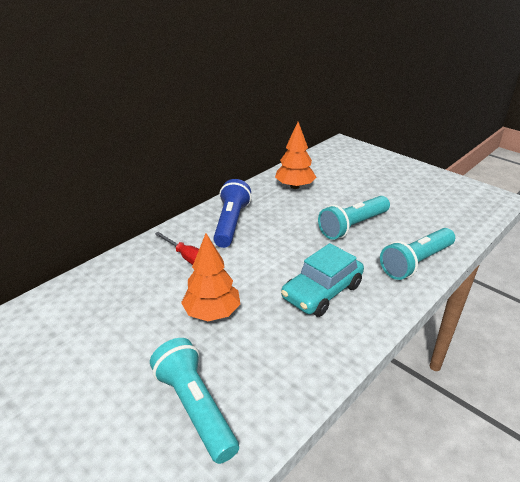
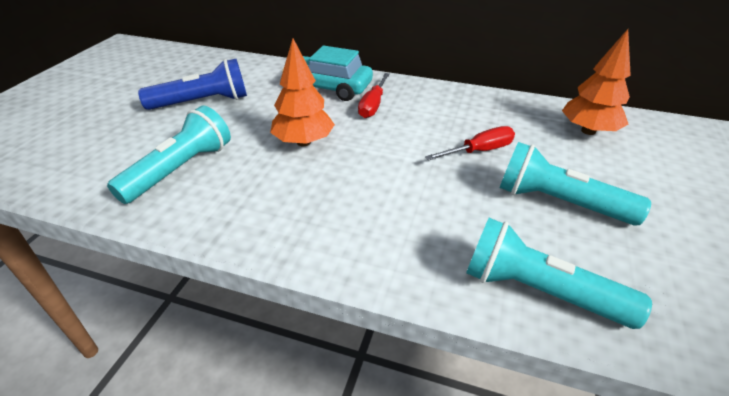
camera: 65 degrees right, 5 degrees up
blue flashlight [213,179,251,248] -> blue flashlight moved to [138,59,247,110]
turquoise car [281,243,364,317] -> turquoise car moved to [282,46,373,101]
none -> red screwdriver [425,126,515,161]

